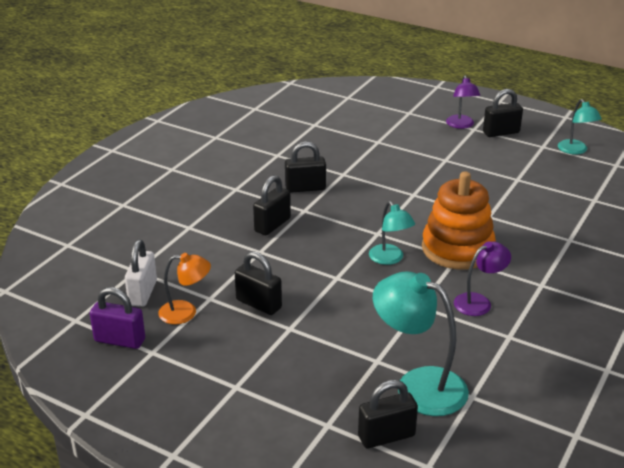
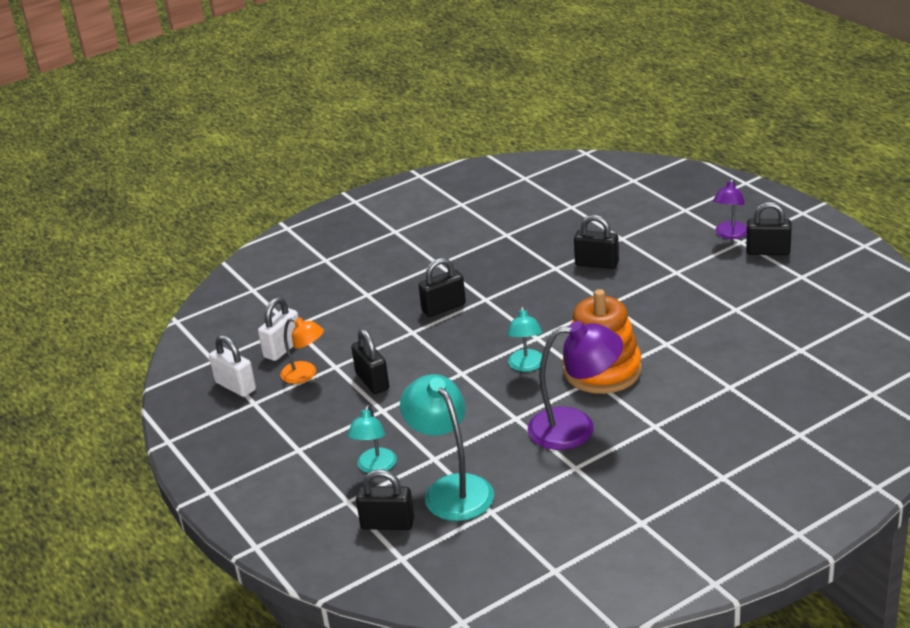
camera: 30 degrees right, 0 degrees up
purple padlock [90,287,145,349] -> white padlock [209,335,256,397]
black padlock [285,141,326,193] -> black padlock moved to [574,215,619,269]
purple lamp [454,241,511,316] -> purple lamp [528,321,623,450], size x1.69
turquoise lamp [558,99,602,155] -> turquoise lamp moved to [347,404,397,473]

